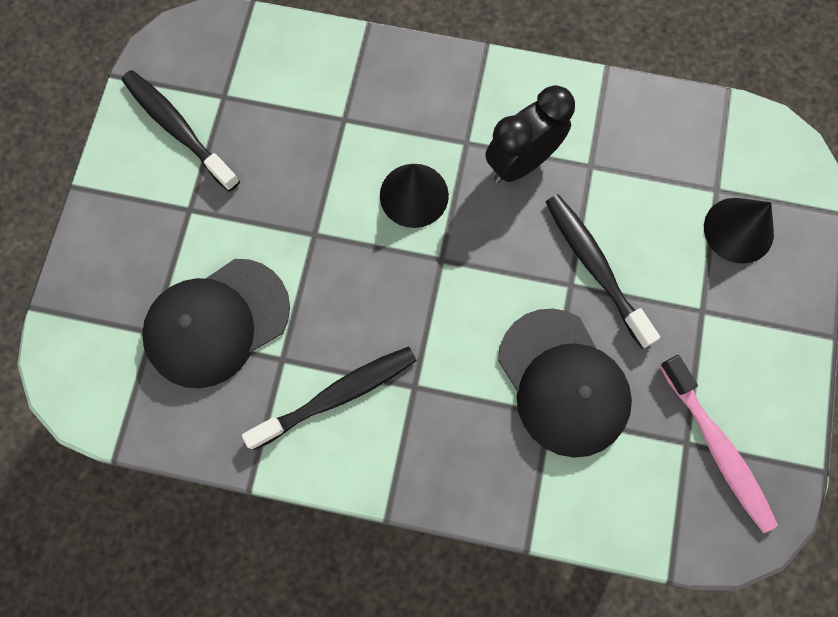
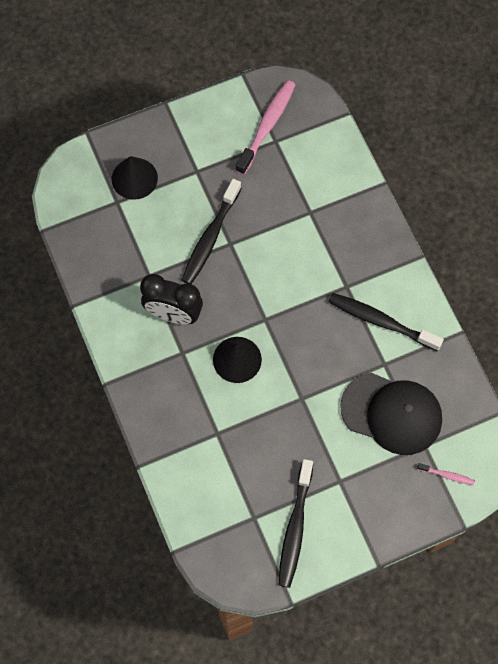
camera: 125 degrees left, 5 degrees down
black cap [498,308,632,458] -> none
none -> pink toothbrush [417,463,475,485]

